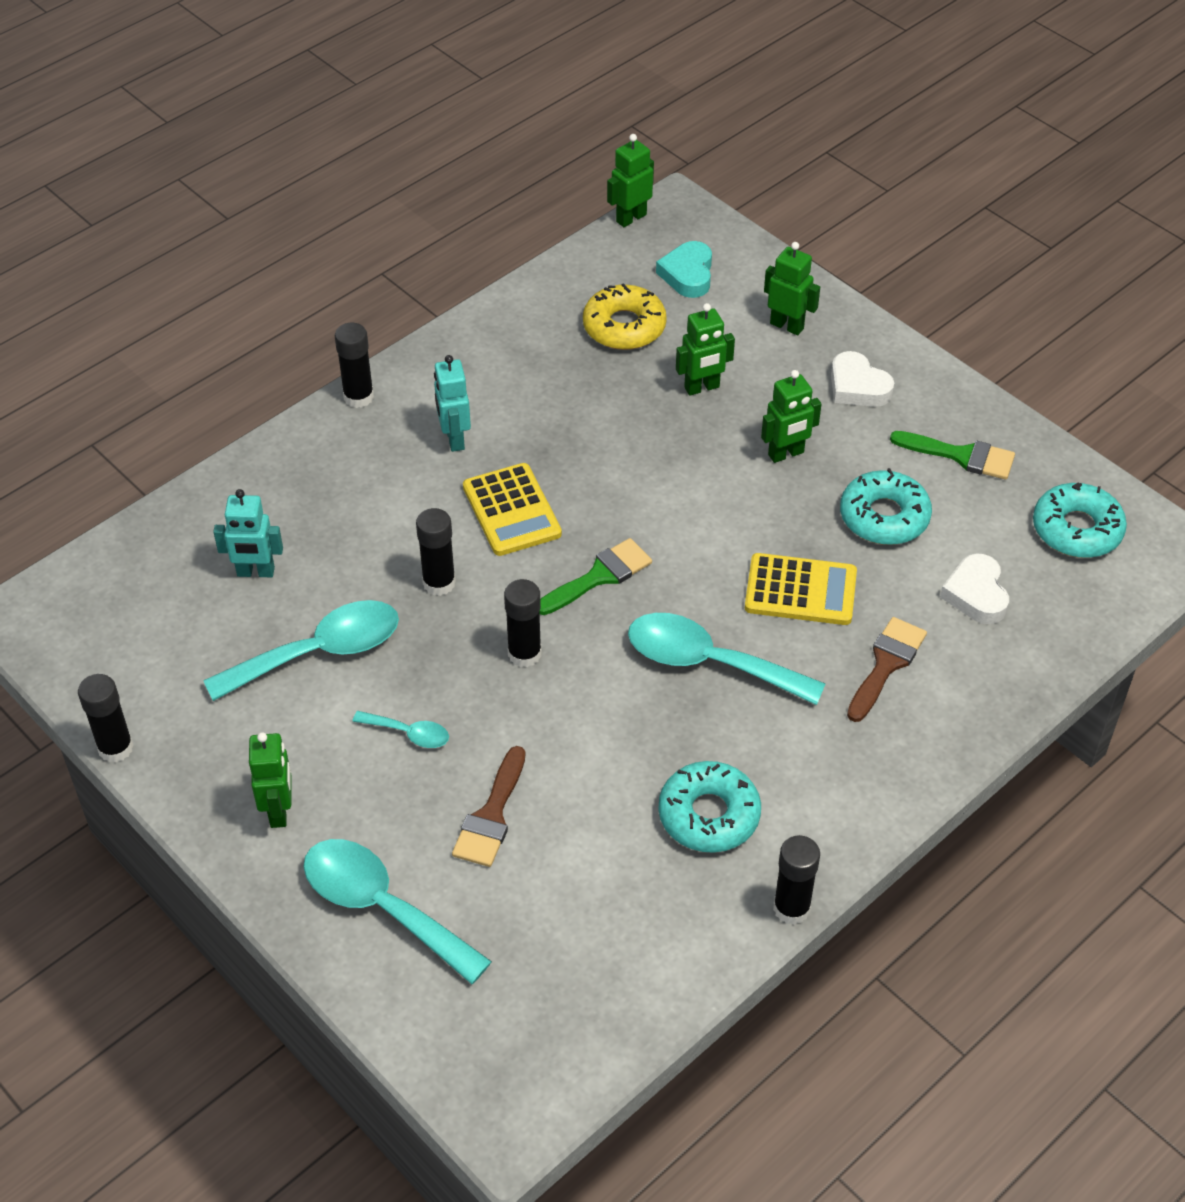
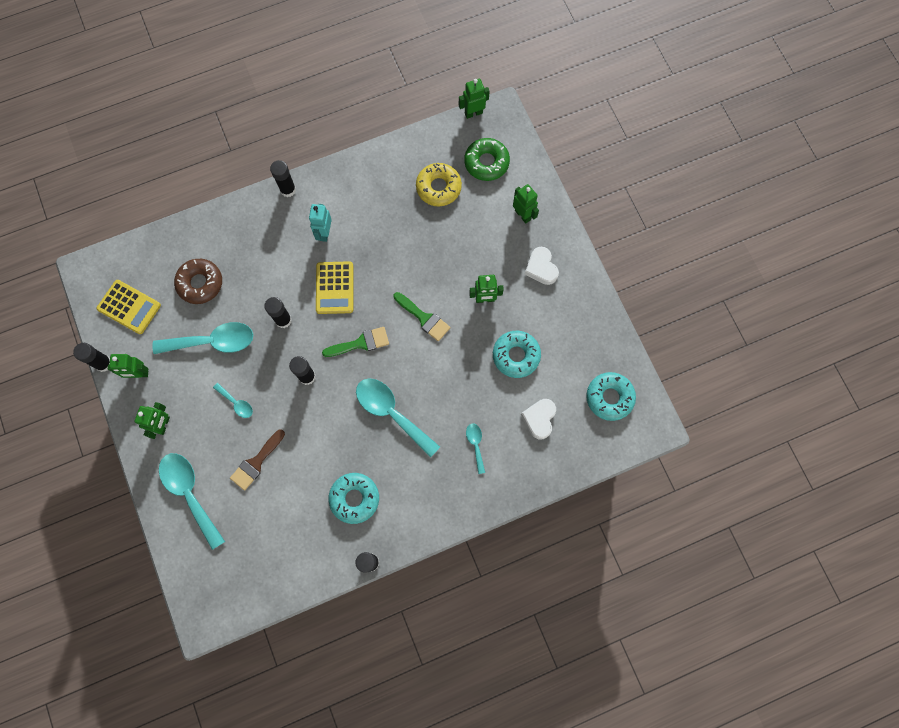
camera: 20 degrees right, 25 degrees up
turquoise robot [213,489,283,577] -> brown donut [174,259,222,304]
turquoise heart [656,241,712,298] -> green donut [464,138,510,181]
green robot [676,303,735,396] -> green robot moved to [108,354,148,378]
yellow calculator [745,553,857,625] -> yellow calculator moved to [96,280,161,334]
brown brush [847,617,927,722] -> turquoise spoon [466,424,485,474]
green brush [890,431,1015,480] -> green brush moved to [393,292,450,341]

